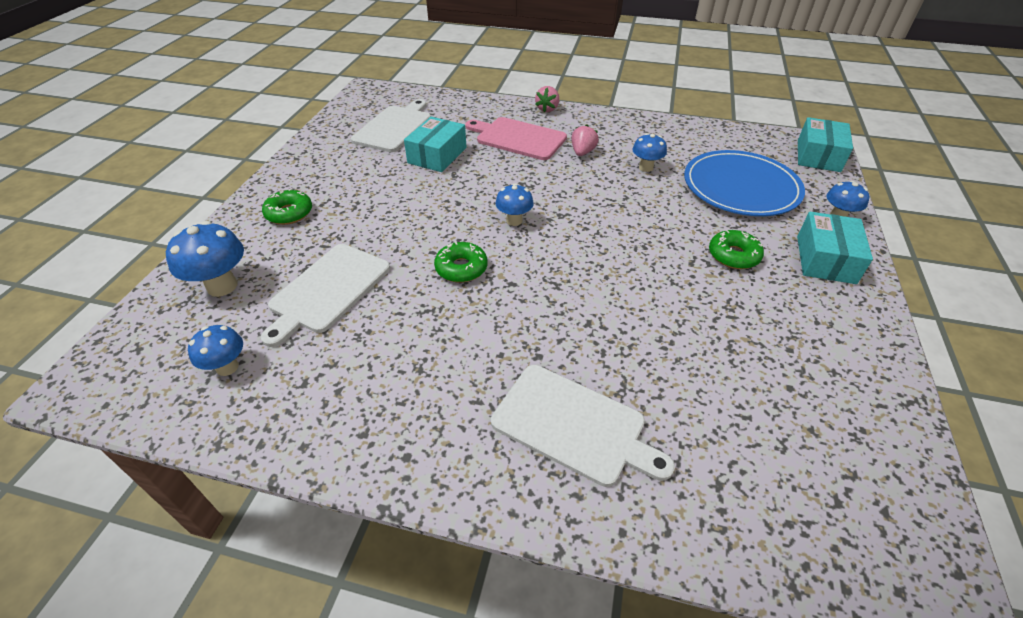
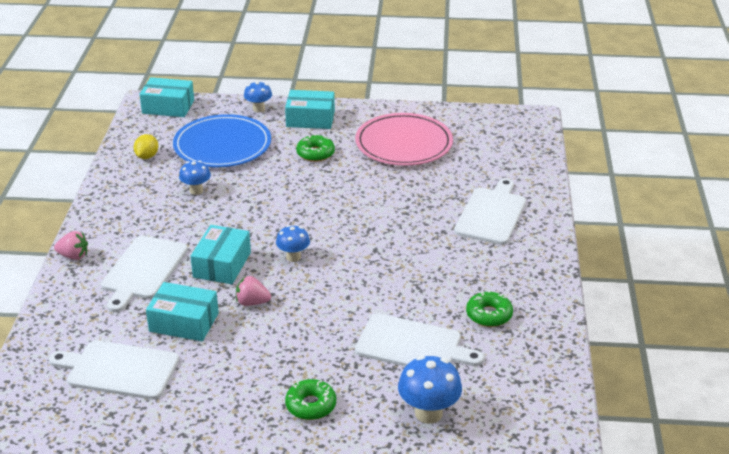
camera: 100 degrees left, 10 degrees down
blue mushroom [188,325,243,376] -> none
green donut [434,242,488,283] -> green donut moved to [466,290,513,327]
pink cutting board [465,117,567,160] -> white cutting board [101,235,188,312]
pink strawberry [571,125,599,156] -> pink strawberry moved to [236,276,271,306]
none -> yellow lemon [134,134,158,159]
none -> turquoise box [191,225,251,284]
none -> pink plate [355,113,453,166]

